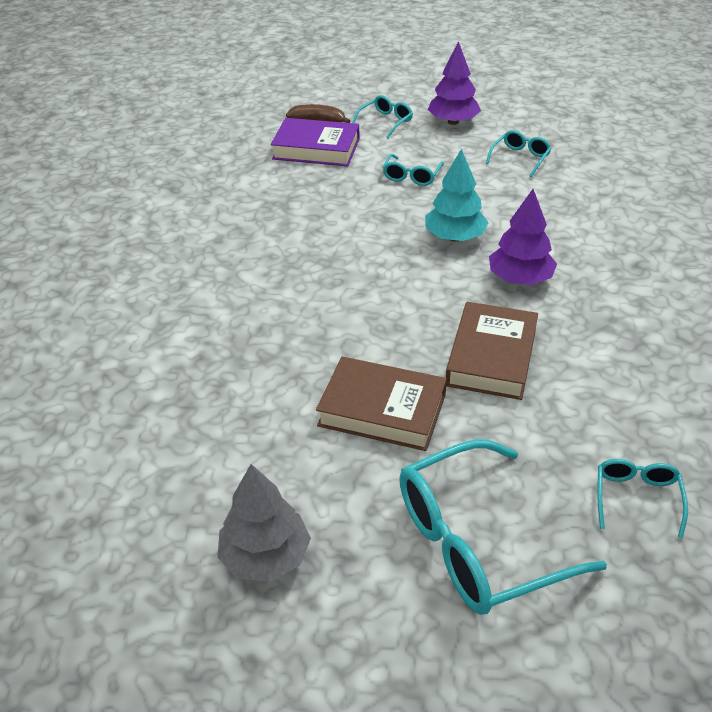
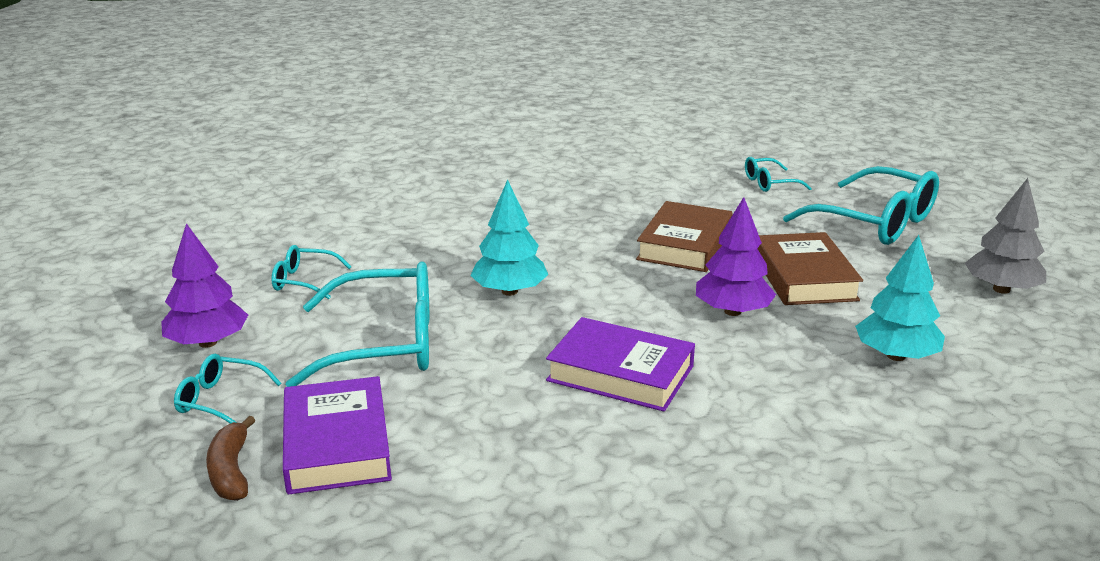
camera: 115 degrees left, 15 degrees down
turquoise glasses [383,154,444,186] -> turquoise glasses [286,262,429,387], size x2.05
brown book [446,302,538,400] -> brown book turned 60 degrees counterclockwise [636,201,733,272]
purple tree [489,189,557,285] -> purple tree moved to [696,197,776,316]
none -> purple book [546,317,695,412]
none -> turquoise tree [855,235,945,361]

